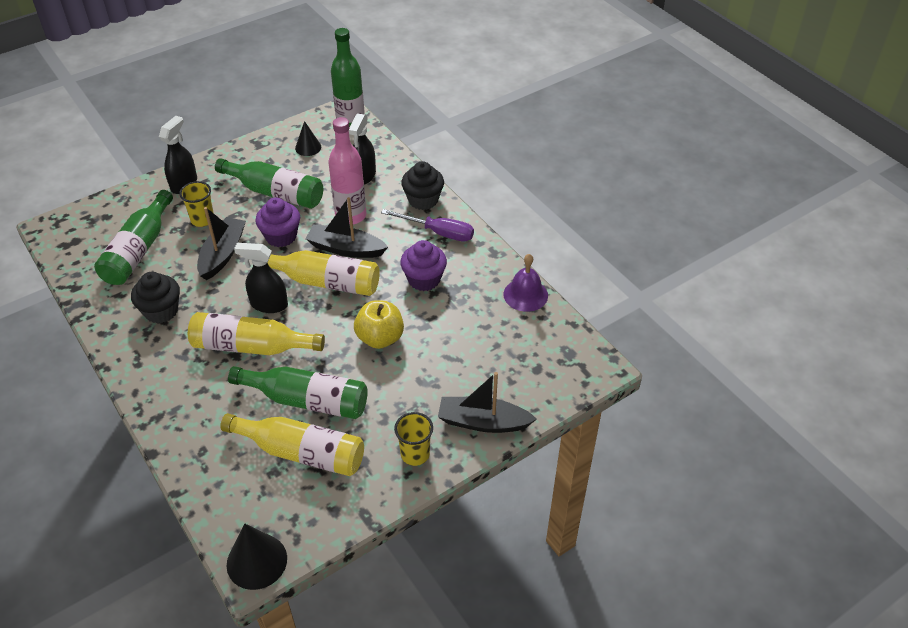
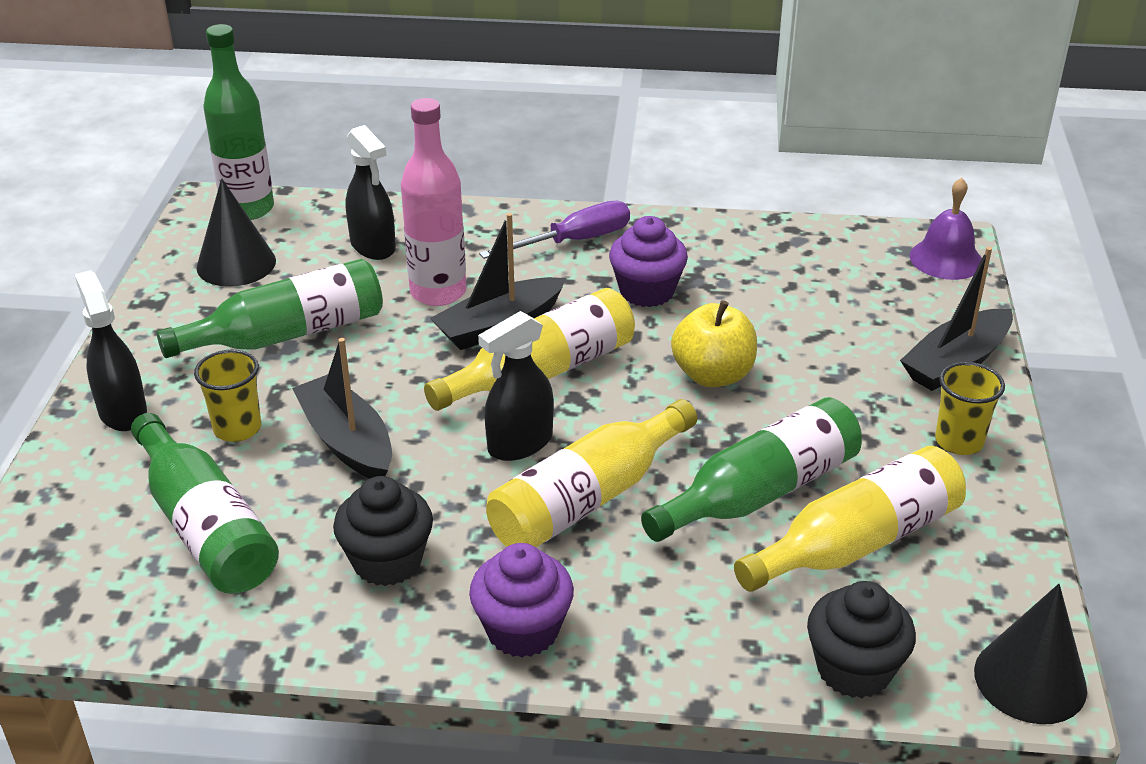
camera: 50 degrees left, 10 degrees down
purple cupcake [255,198,300,247] -> purple cupcake moved to [469,543,574,657]
black cone [295,121,321,156] -> black cone [197,178,276,287], size x1.59
black cupcake [401,161,444,210] -> black cupcake moved to [807,581,916,698]
purple bell [504,254,548,312] -> purple bell moved to [910,178,982,280]

